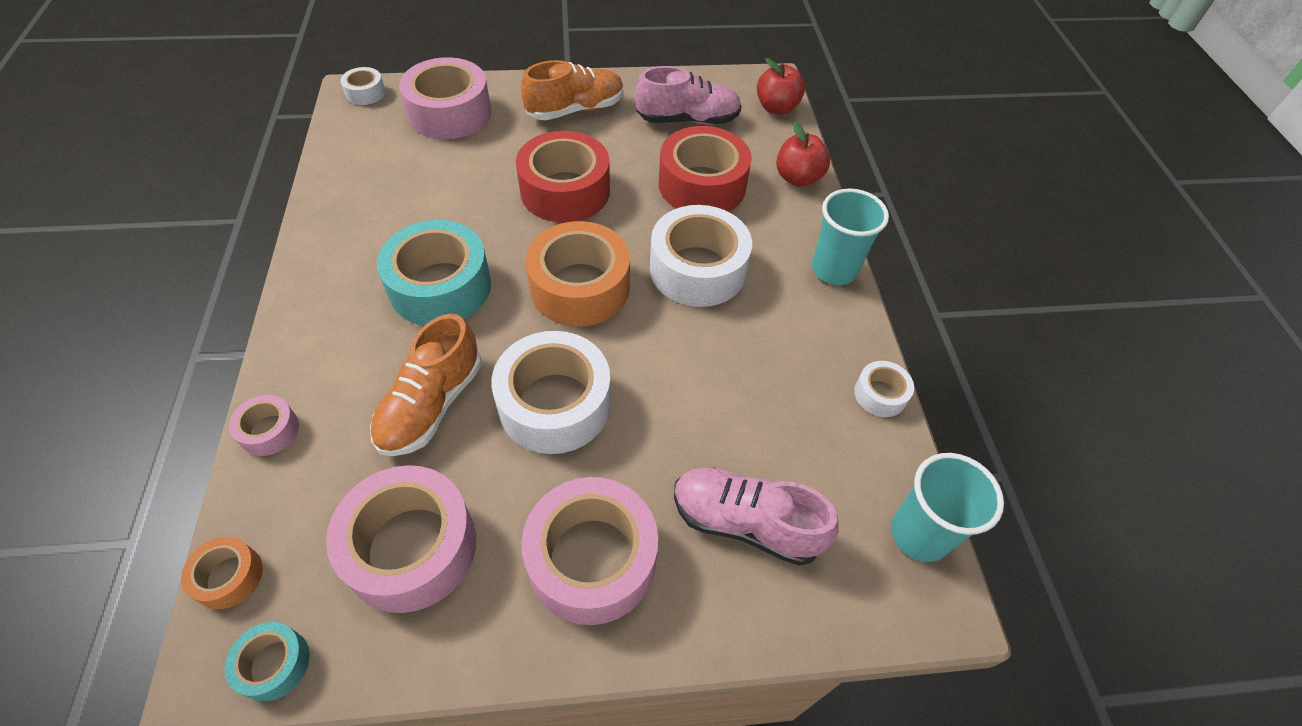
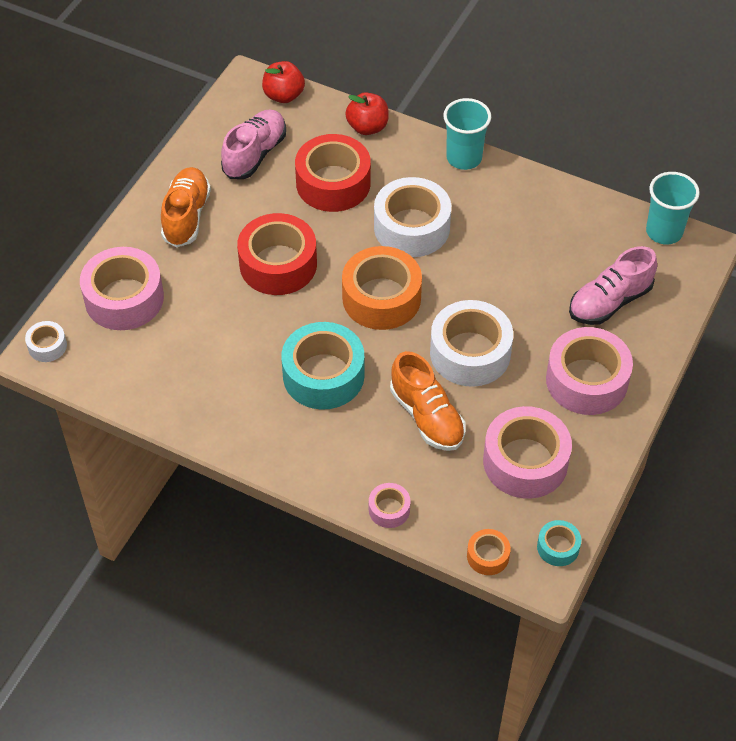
camera: 55 degrees left, 0 degrees up
white tape [854,361,914,417] -> none

